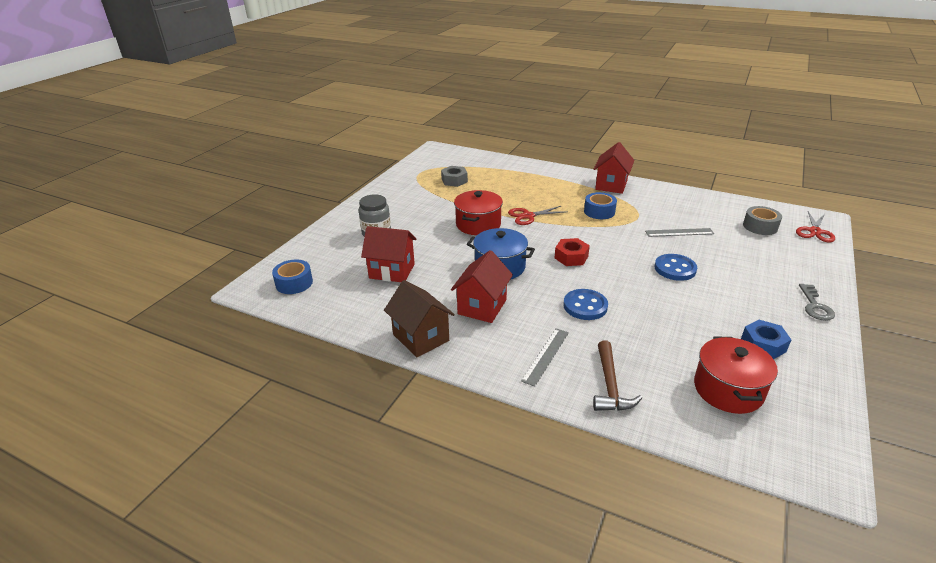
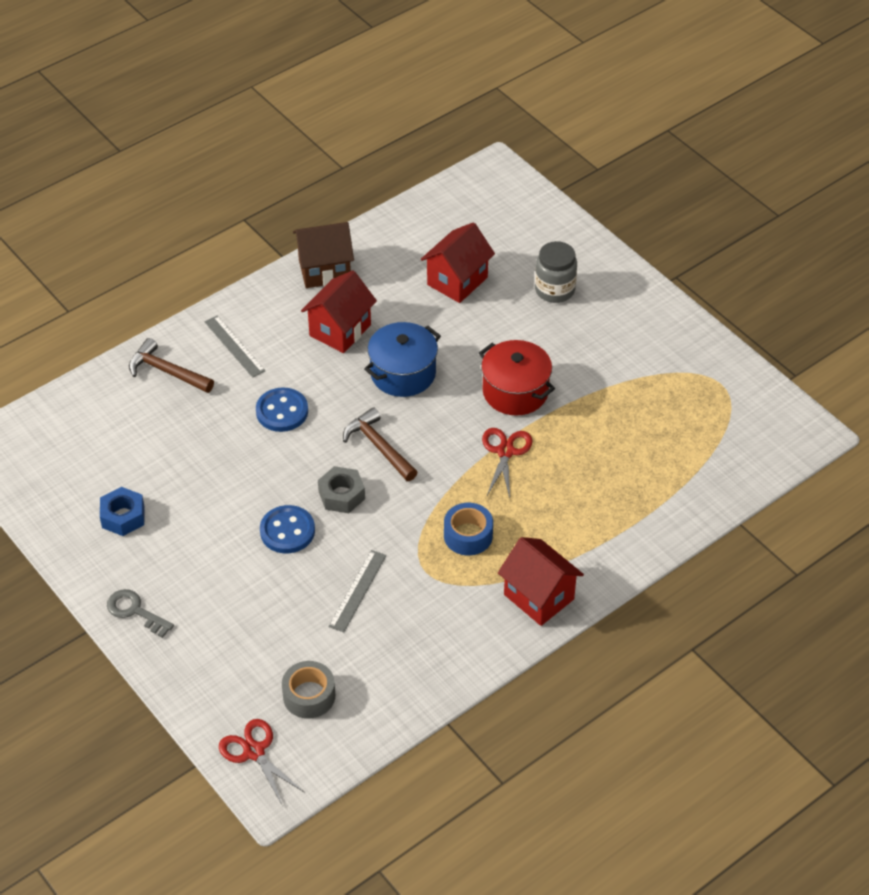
camera: 115 degrees right, 15 degrees up
blue tape [272,259,313,294] -> none
grey nut [441,166,468,187] -> grey nut moved to [318,466,365,513]
red house [451,250,513,323] -> red house turned 75 degrees clockwise [301,270,377,353]
red nut [555,238,590,266] -> brown hammer [343,407,418,481]
red pot [694,336,778,414] -> none

